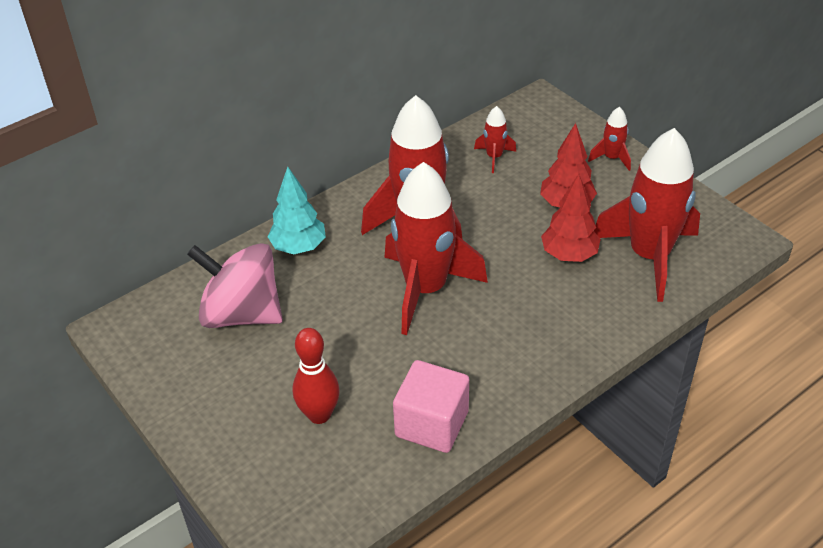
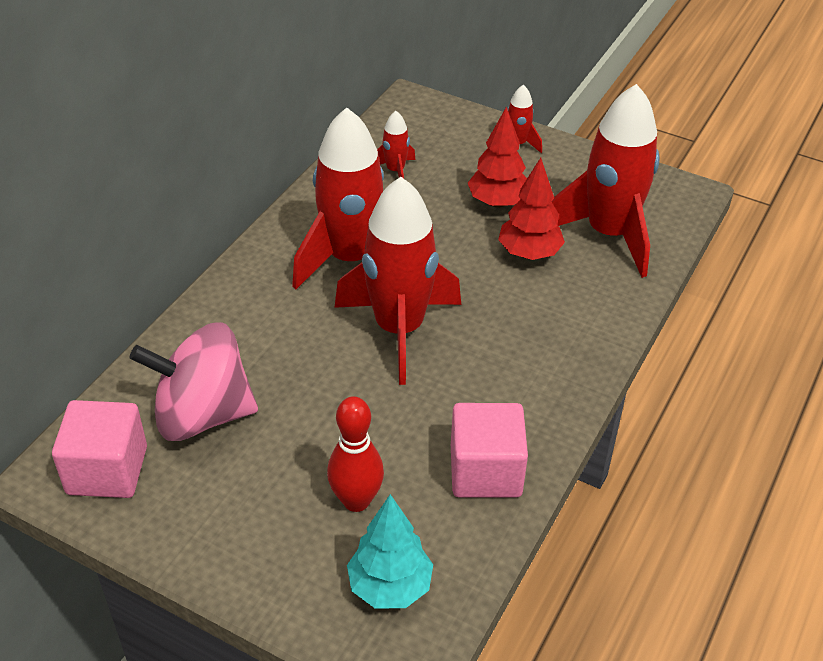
camera: 25 degrees left, 0 degrees up
turquoise tree [268,167,326,254] -> turquoise tree moved to [347,494,433,608]
none -> pink cube [52,400,147,498]

